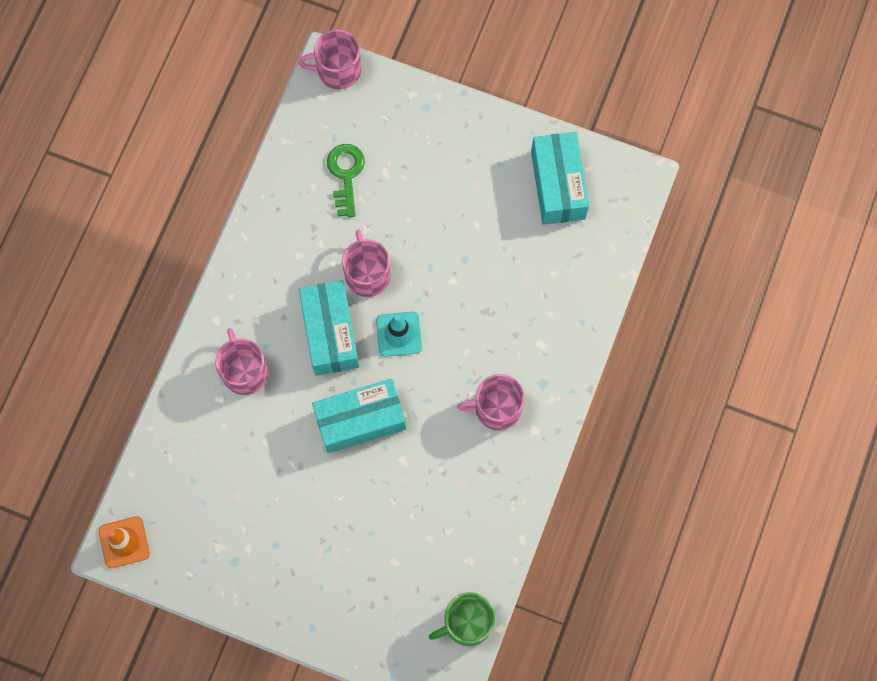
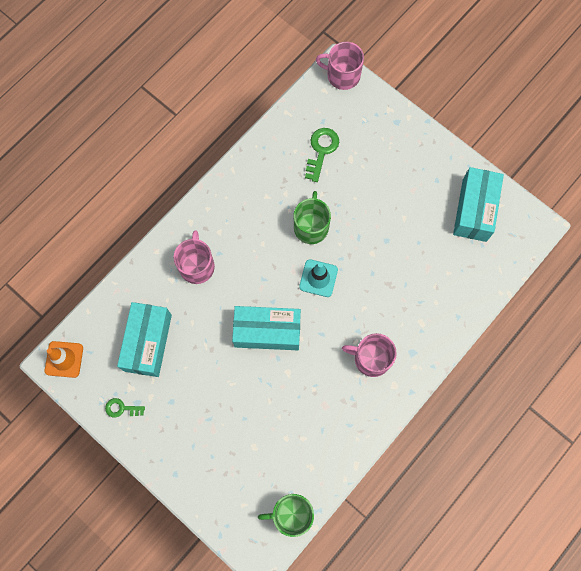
camera: 20 degrees right, 0 degrees up
turquoise box [299,280,359,376] -> turquoise box moved to [117,302,172,377]
pink mug [342,229,391,297] -> green mug [294,191,331,244]
none -> green key [105,398,145,418]

